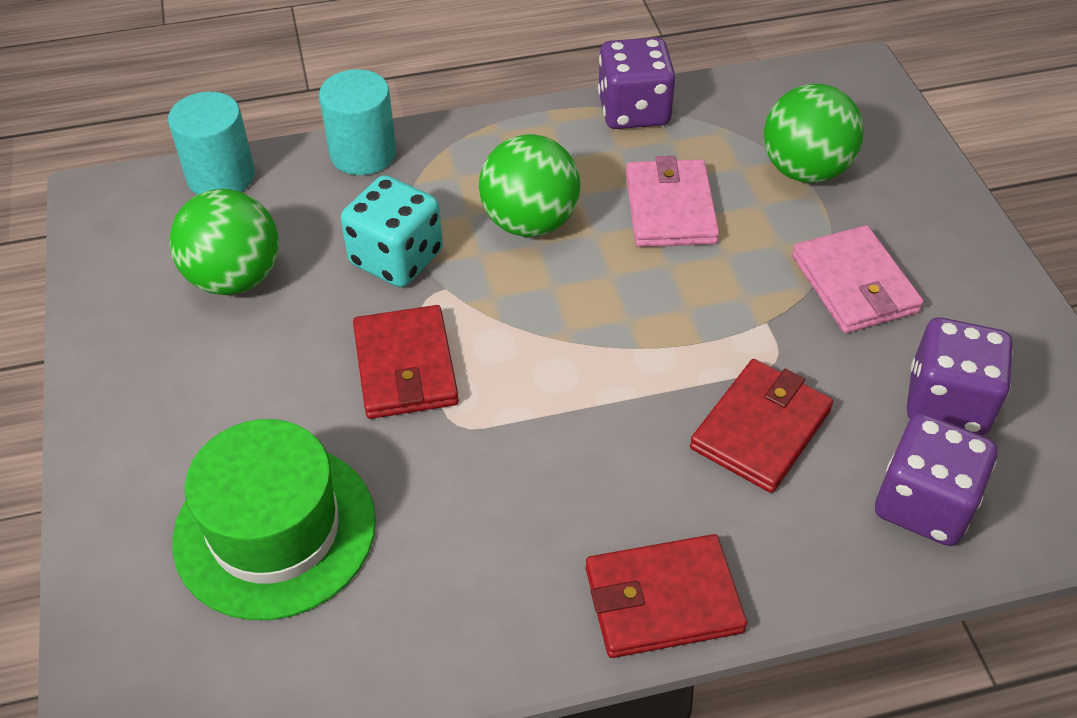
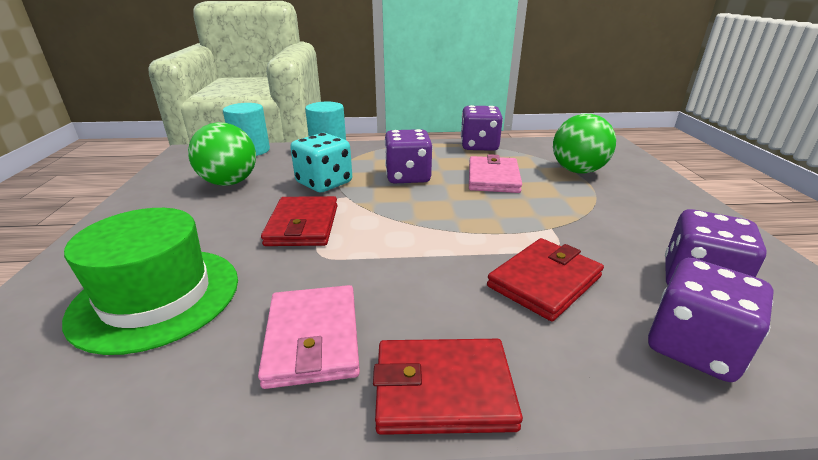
camera: 10 degrees right, 20 degrees down
green ball [479,134,581,237] -> purple dice [384,129,433,183]
pink wallet [792,225,924,333] -> pink wallet moved to [258,285,360,389]

